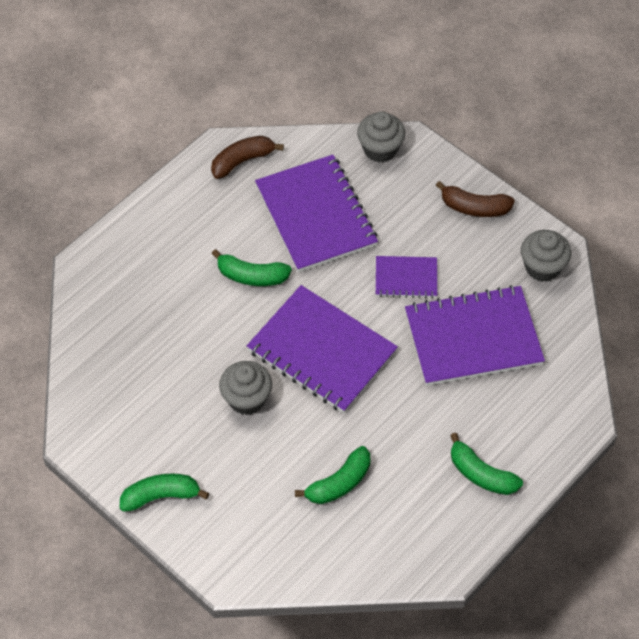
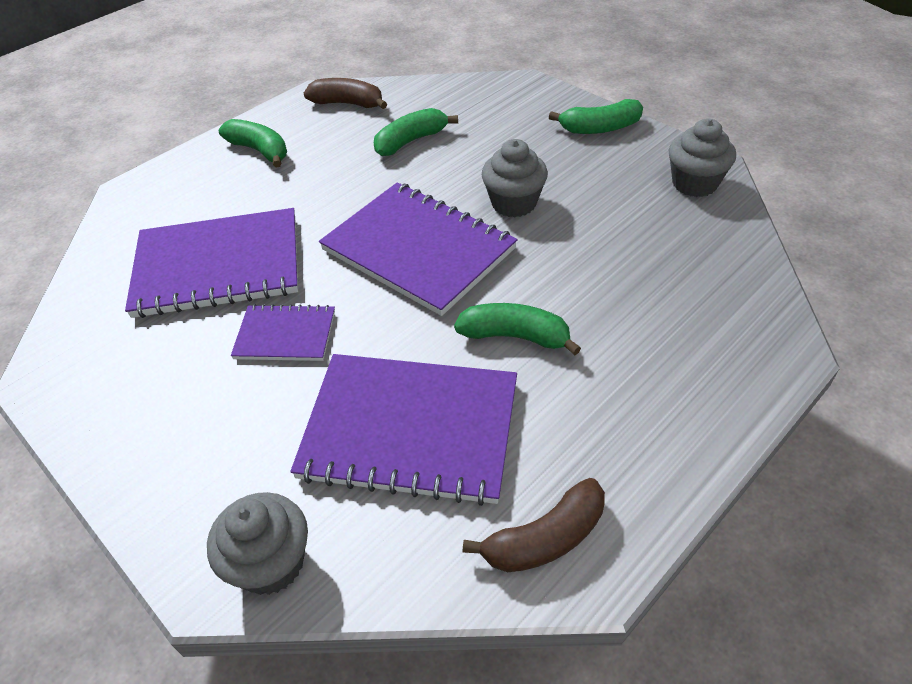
camera: 175 degrees left, 10 degrees down
purple notebook [255,155,378,272] -> purple notebook turned 60 degrees counterclockwise [290,354,517,506]
brown banana [436,181,515,217] -> brown banana moved to [304,78,387,109]
grey cupcake [521,230,571,282] -> grey cupcake moved to [669,119,736,197]

